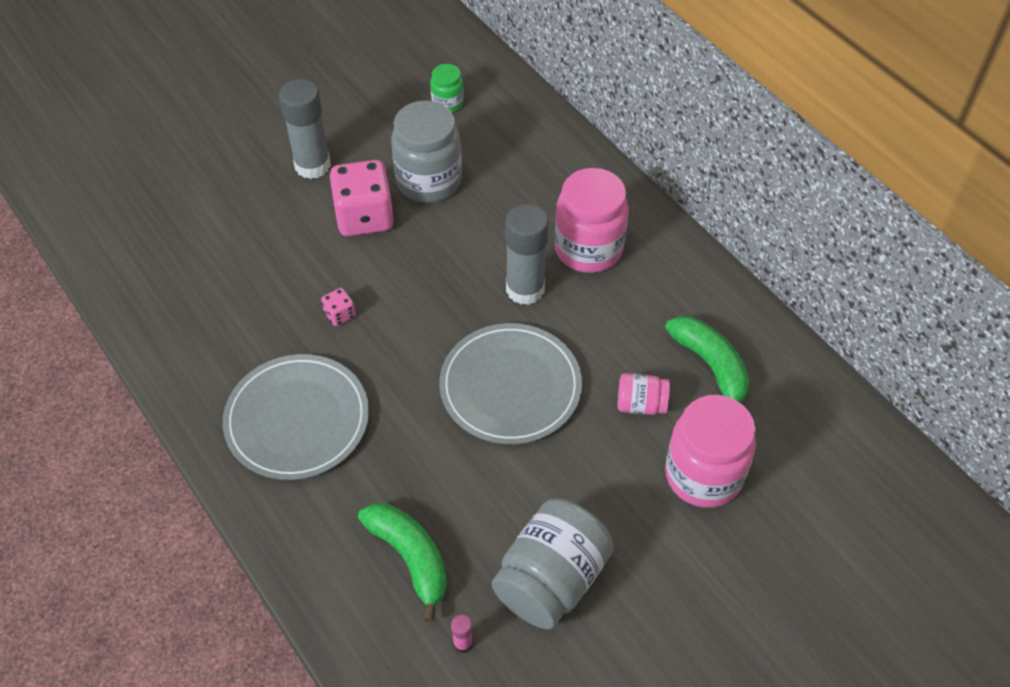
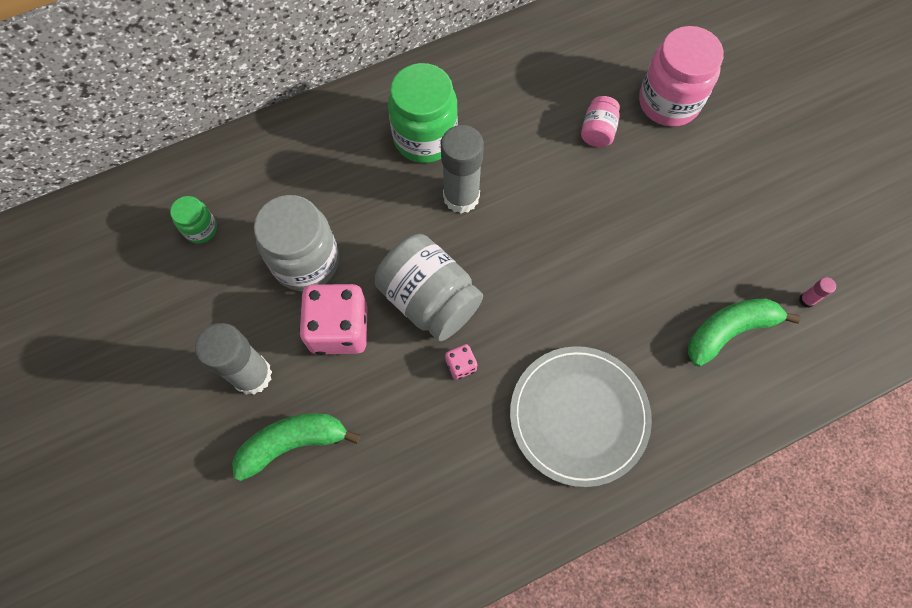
camera: 80 degrees left, 15 degrees up
grey plate [439,323,582,444] -> none
grey jar [492,499,614,629] -> grey jar moved to [375,234,483,341]
pink jar [554,168,628,273] -> green jar [388,63,458,163]
green banana [665,316,750,403] -> green banana moved to [232,413,360,481]

